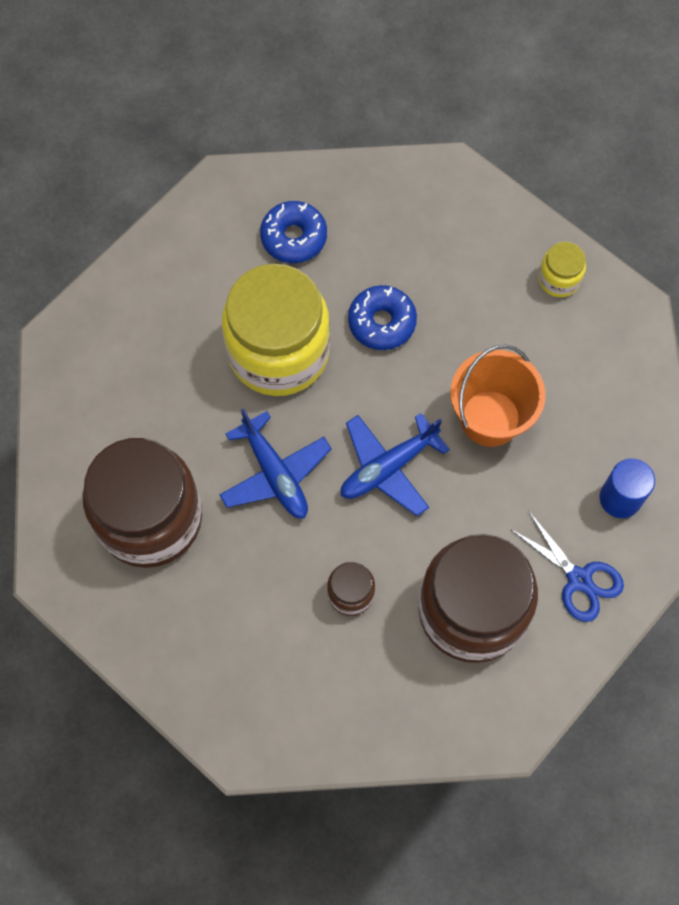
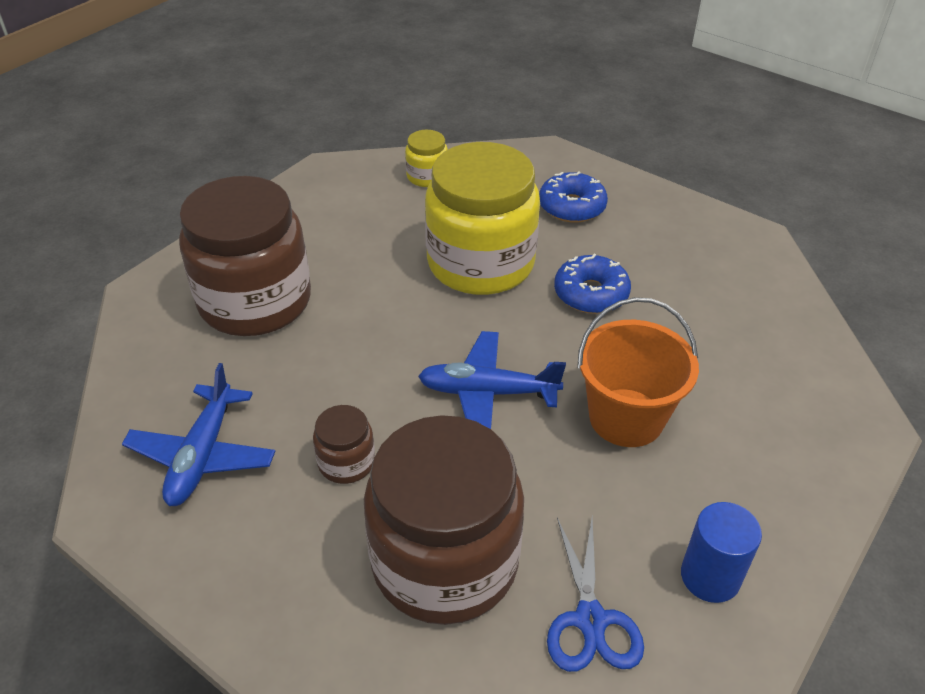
camera: 40 degrees right, 25 degrees down
blue plane [220,409,332,518] -> blue plane moved to [122,363,275,506]
yellow jar [538,242,586,297] -> yellow jar moved to [405,130,448,187]

